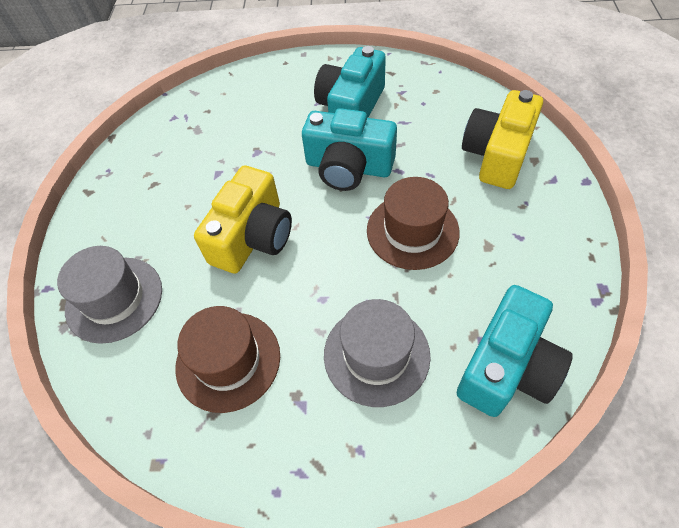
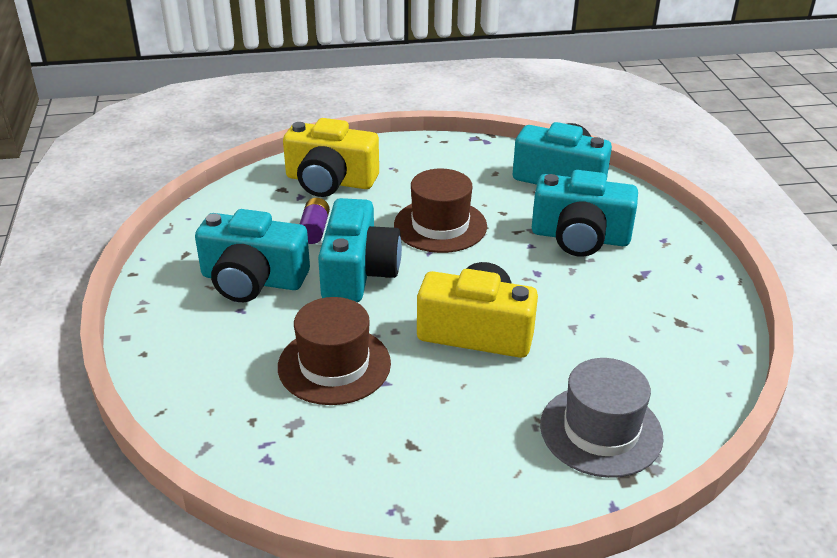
camera: 105 degrees left, 20 degrees down
brown hat [175,306,280,413] -> brown hat moved to [278,297,391,405]
grey hat [324,299,431,407] -> turquoise camera [532,170,638,257]
none -> purple battery [300,198,330,244]

